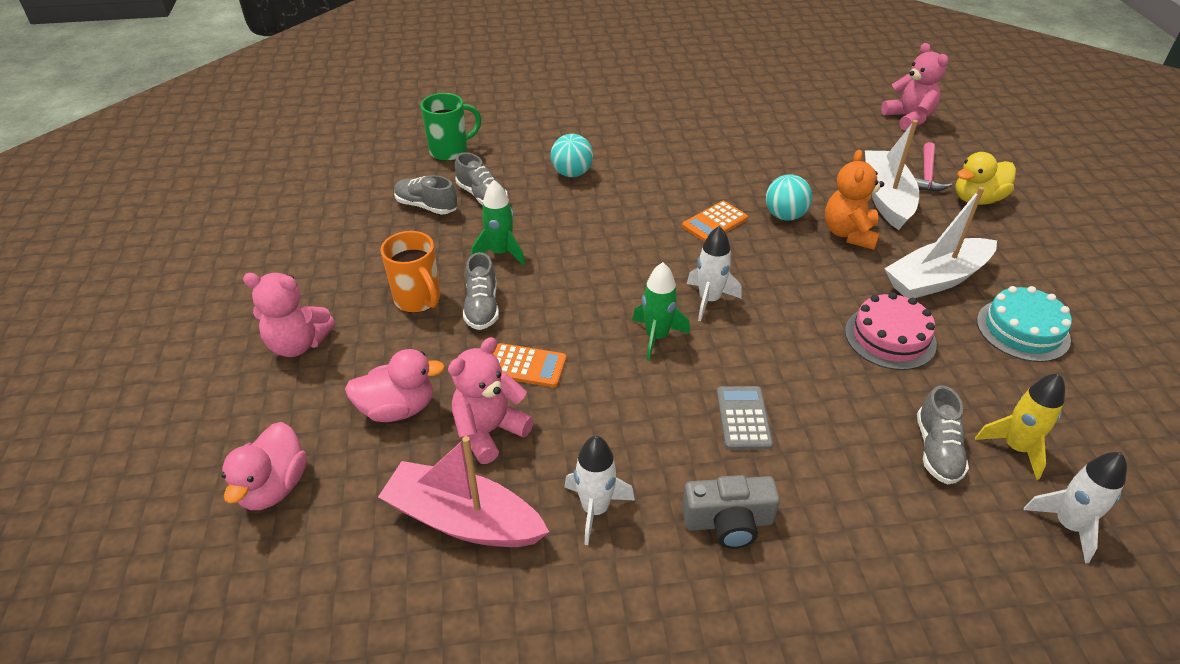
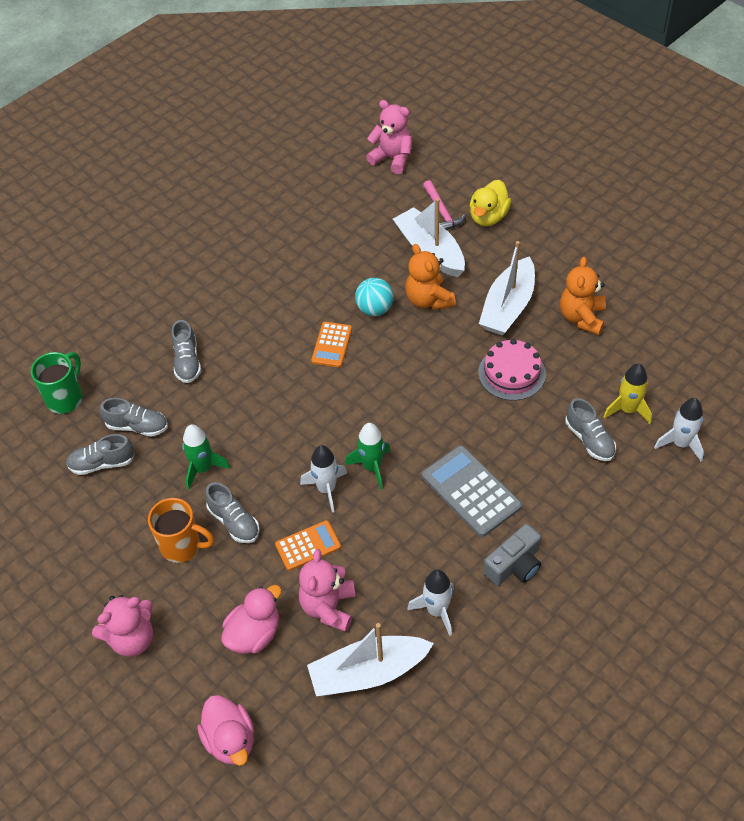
camera: 35 degrees left, 10 degrees up
pink boat [378,436,549,547] -> white boat [307,623,434,696]
turquoise ball [551,134,593,177] -> grey shoe [171,320,201,383]
white rocket [687,226,742,321] -> white rocket moved to [300,445,347,512]
grey calculator [717,386,773,450] -> grey calculator [422,446,522,537], size x1.63
turquoise cake [977,286,1072,362] -> orange teddy bear [560,257,606,335]

